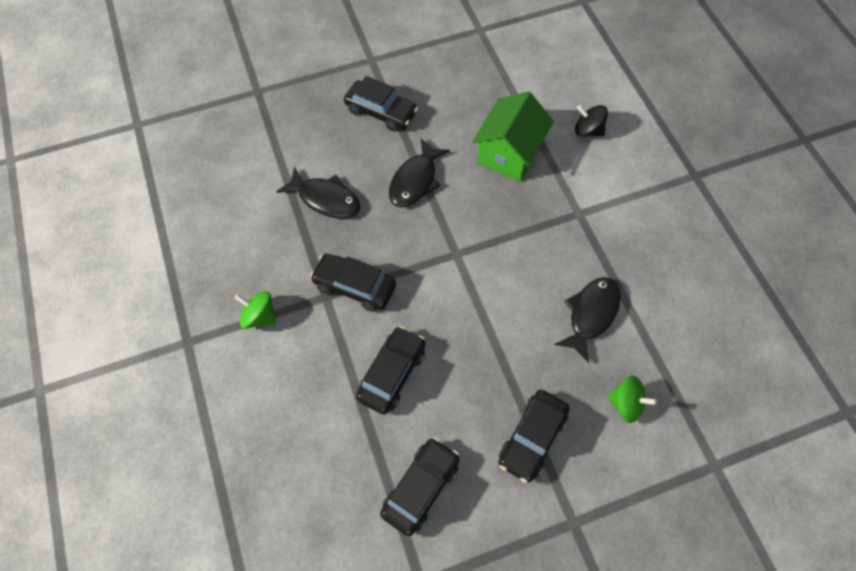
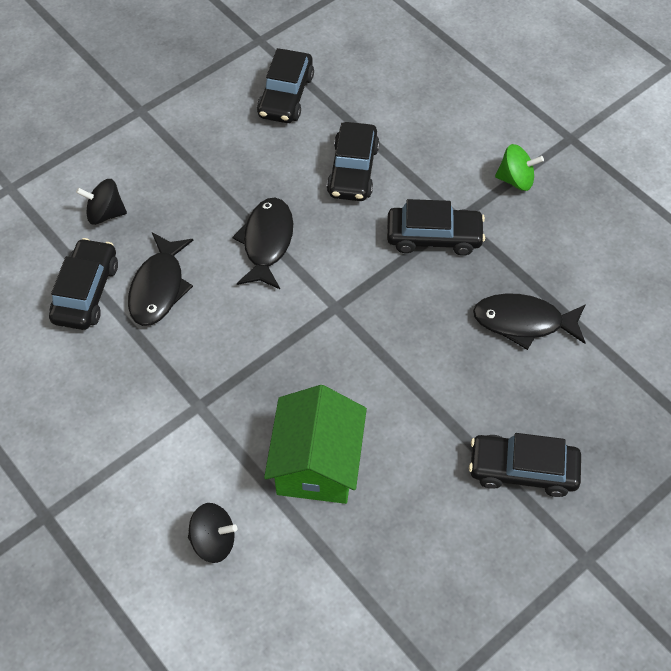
camera: 160 degrees right, 5 degrees down
black fish [389,139,450,207] -> black fish moved to [233,198,293,289]
black car [499,390,570,483] -> black car moved to [49,238,118,330]
green spinning top [607,376,657,423] -> black spinning top [76,179,127,225]

